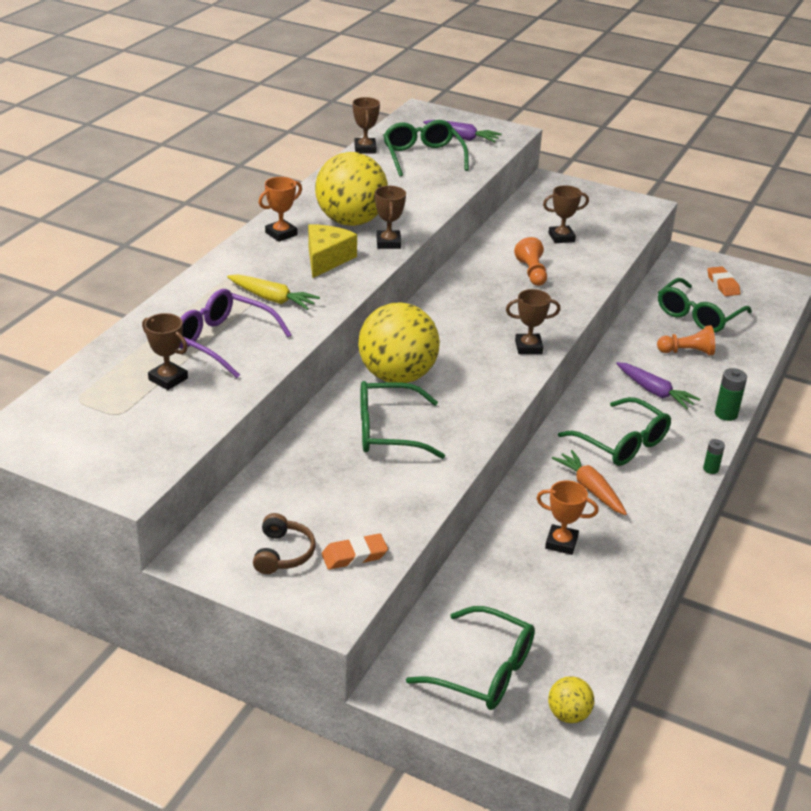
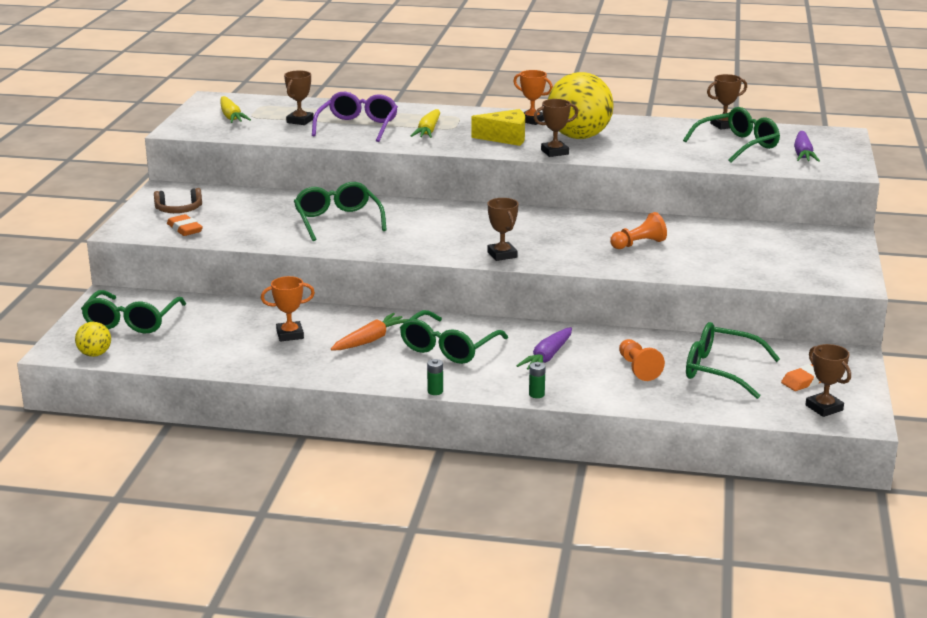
camera: 75 degrees right, 10 degrees down
yellow ball [358,303,440,383] -> none
orange trophy [537,481,599,555] -> orange trophy turned 75 degrees clockwise [261,276,315,342]
brown trophy [543,185,589,243] -> brown trophy moved to [805,344,851,417]
green battery [715,368,747,421] -> green battery [529,362,546,398], size x0.64
none -> yellow carrot [220,96,251,123]

